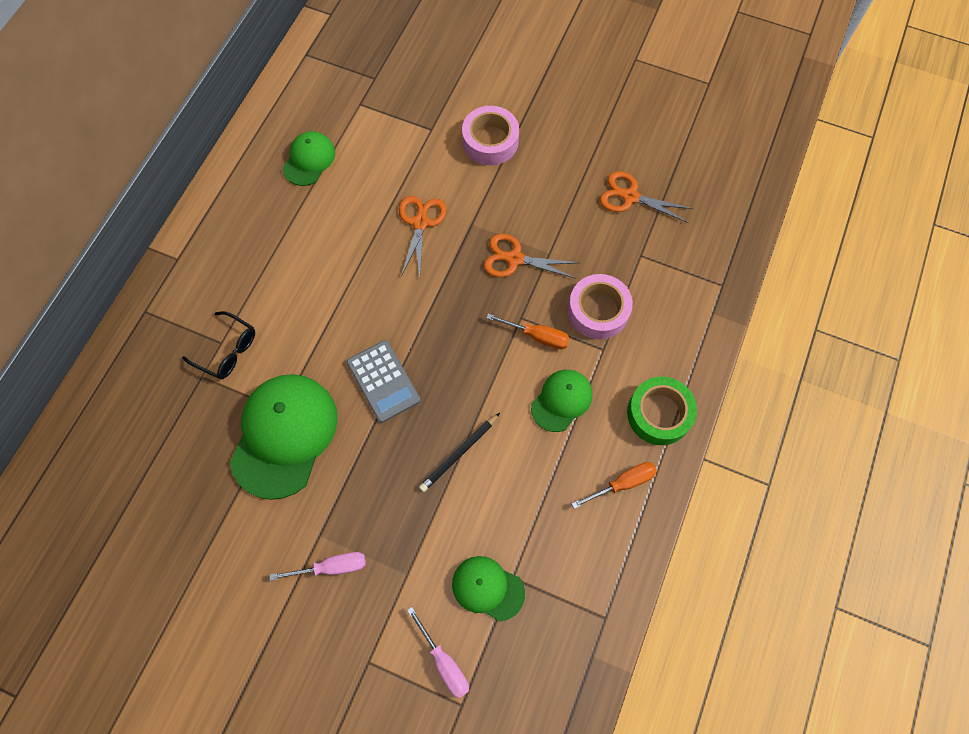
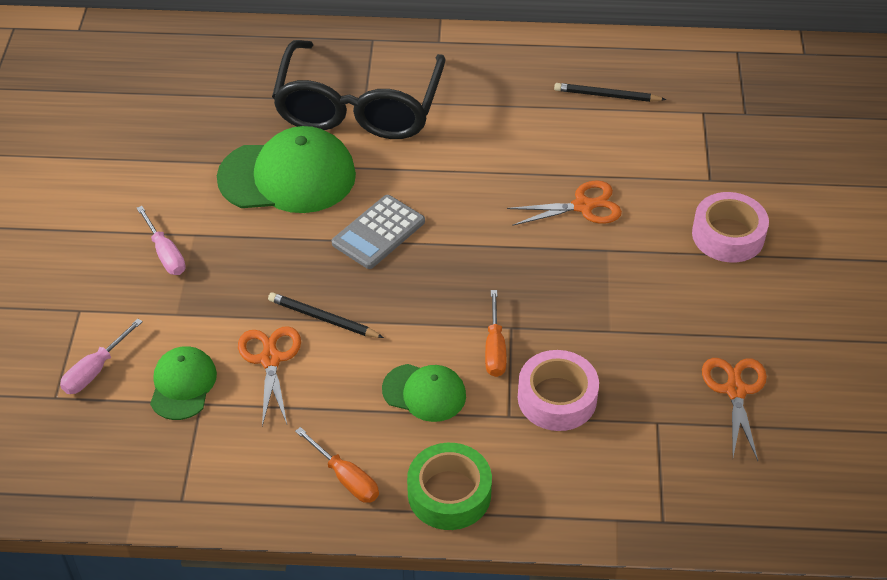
camera: 70 degrees right, 20 degrees down
black glasses [182,311,255,379] -> black glasses [272,40,446,139], size x2.34
green cap [283,132,335,186] -> black pencil [554,83,666,102]
orange scissors [484,234,579,279] -> orange scissors moved to [238,326,301,426]

